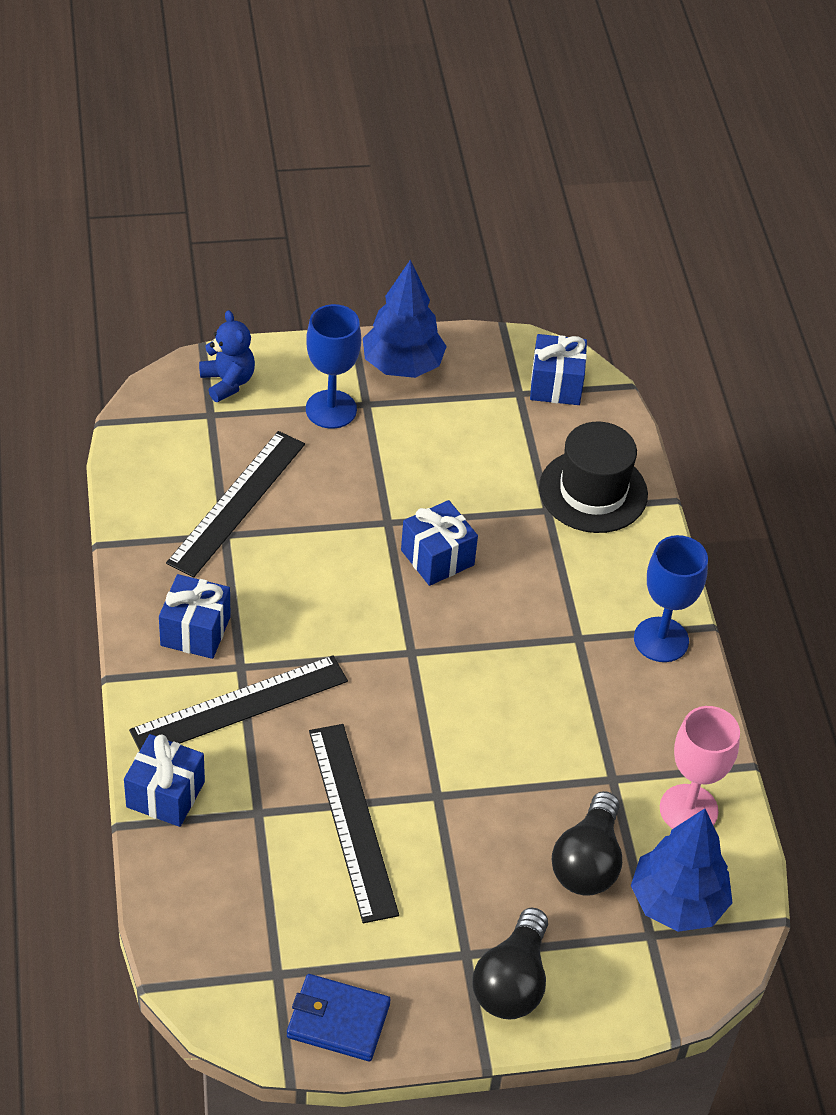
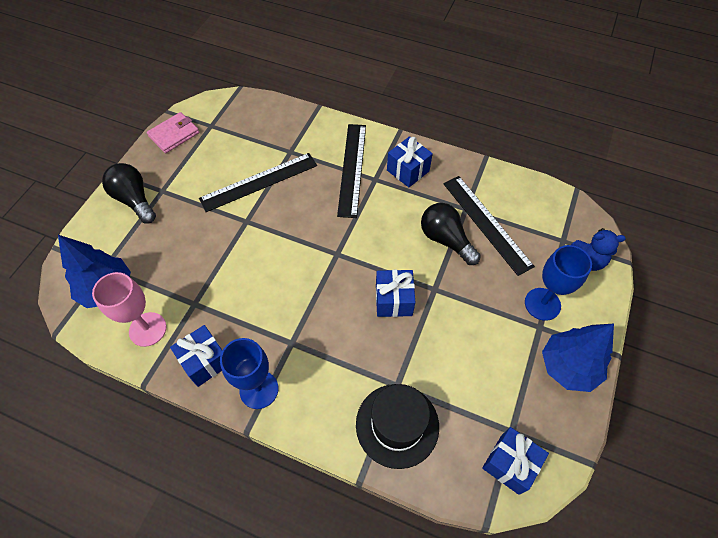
camera: 125 degrees right, 10 degrees up
blue gift [124,734,205,827] -> blue gift moved to [170,325,222,387]
blue wallet [287,974,391,1061] -> pink wallet [147,112,199,153]
black ruler [309,724,399,923] -> black ruler turned 45 degrees counterclockwise [199,153,317,212]
black light bulb [552,791,622,896] -> black light bulb moved to [421,203,481,265]

